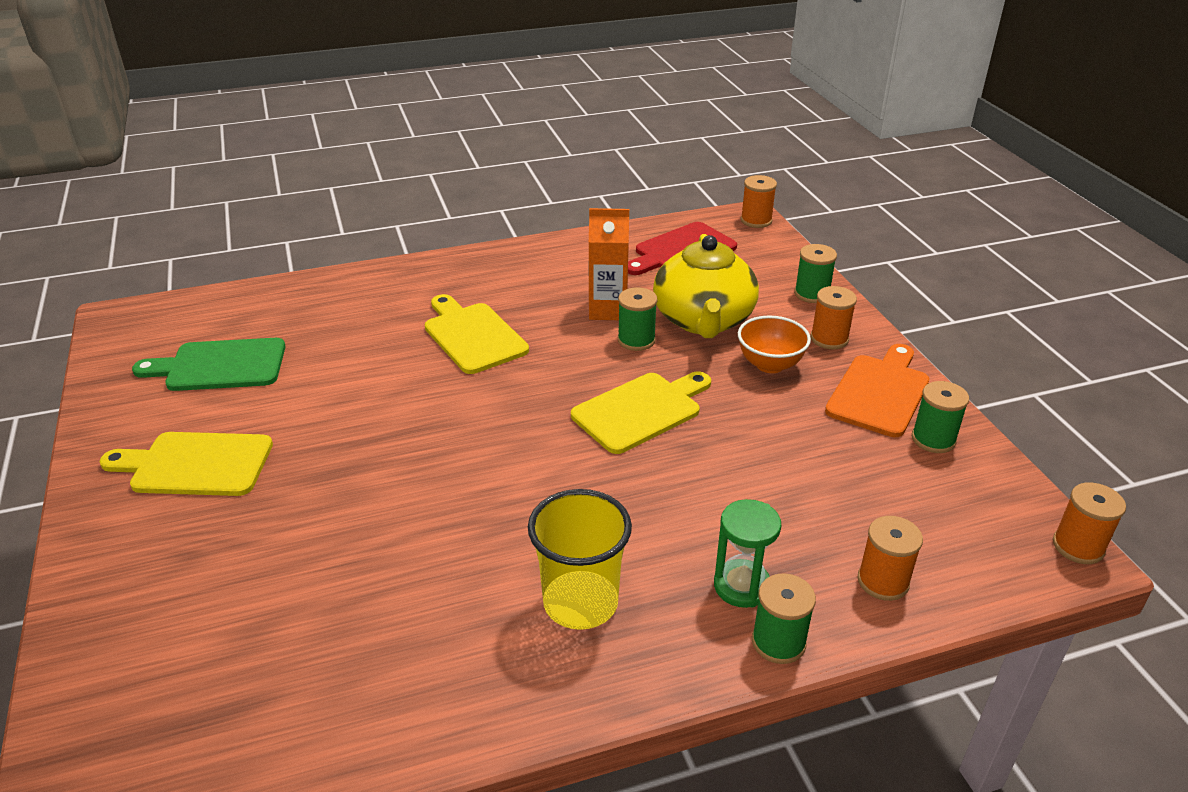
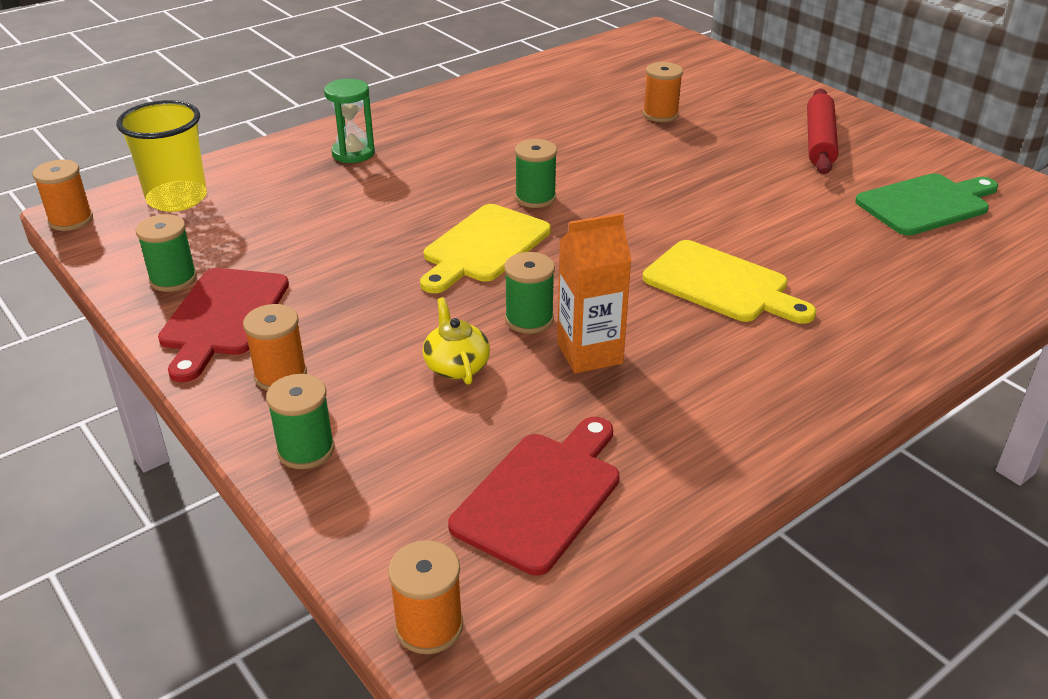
camera: 160 degrees right, 0 degrees up
yellow cutting board [99,432,273,496] -> red rolling pin [807,89,838,174]
yellow cup [528,489,632,630] -> yellow cup moved to [116,100,207,212]
yellow teapot [653,234,759,338] -> yellow teapot [423,297,490,385], size x0.46
orange bowl [738,315,811,373] -> none
green spool [752,573,816,664] -> green spool moved to [515,139,557,208]
orange cutting board [825,344,929,437] -> red cutting board [158,268,289,382]
orange spool [857,516,923,601] -> orange spool moved to [643,62,683,122]

